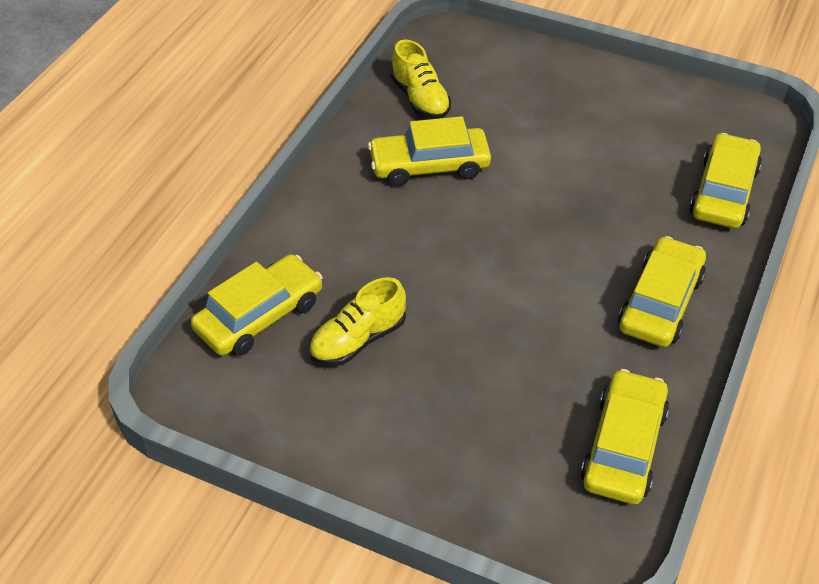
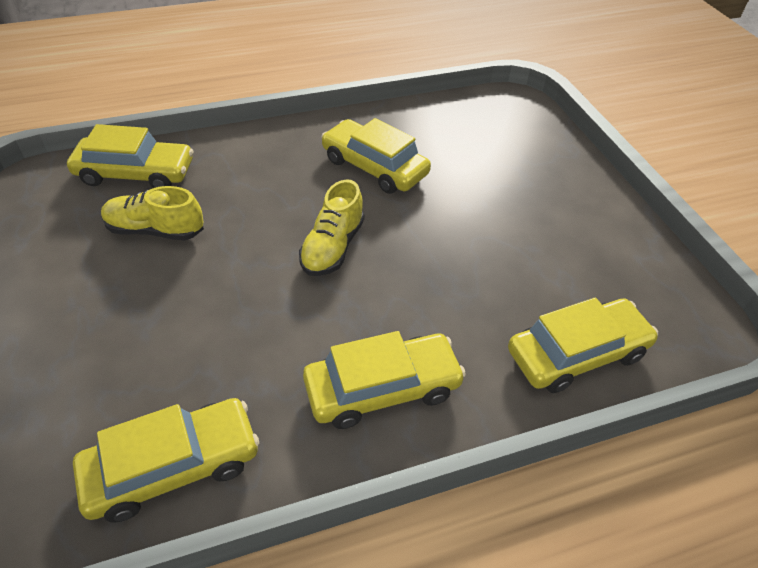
camera: 45 degrees right, 0 degrees up
yellow shoe [391,40,451,119] -> yellow shoe moved to [299,179,365,276]

